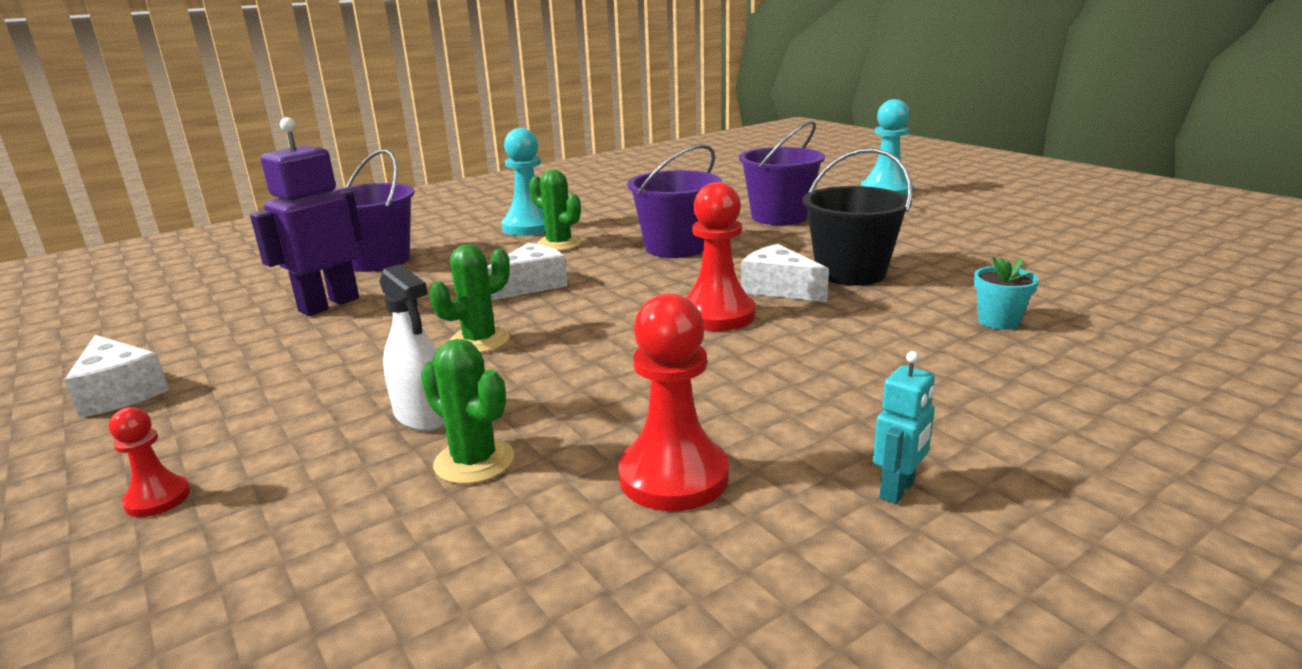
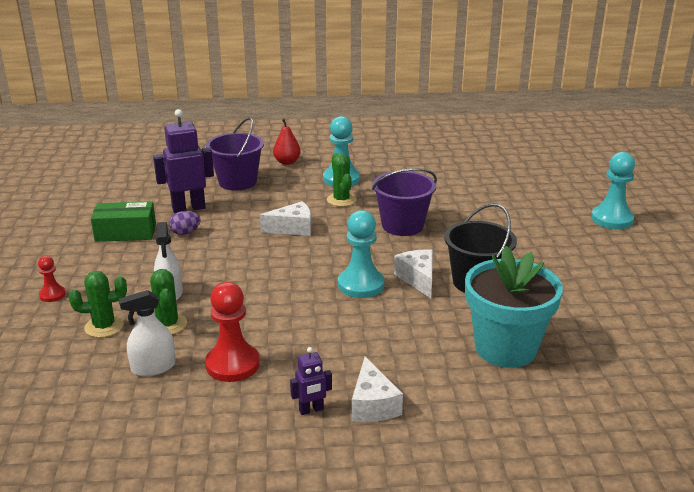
camera: 30 degrees right, 5 degrees up
white cheese [64,335,169,418] -> white cheese moved to [352,356,403,422]
green cactus [429,244,510,353] -> green cactus moved to [69,271,127,338]
red pawn [686,182,755,331] -> turquoise pawn [338,210,384,298]
purple bucket [739,121,825,225] -> none
turquoise robot [873,351,935,504] -> purple robot [290,347,332,415]
turquoise flower pot [974,257,1039,330] -> turquoise flower pot [465,246,563,368], size x2.43
none -> green box [91,201,156,242]
none -> white spray bottle [119,290,176,376]
none -> purple egg [169,211,201,235]
none -> red pear [273,118,301,165]

